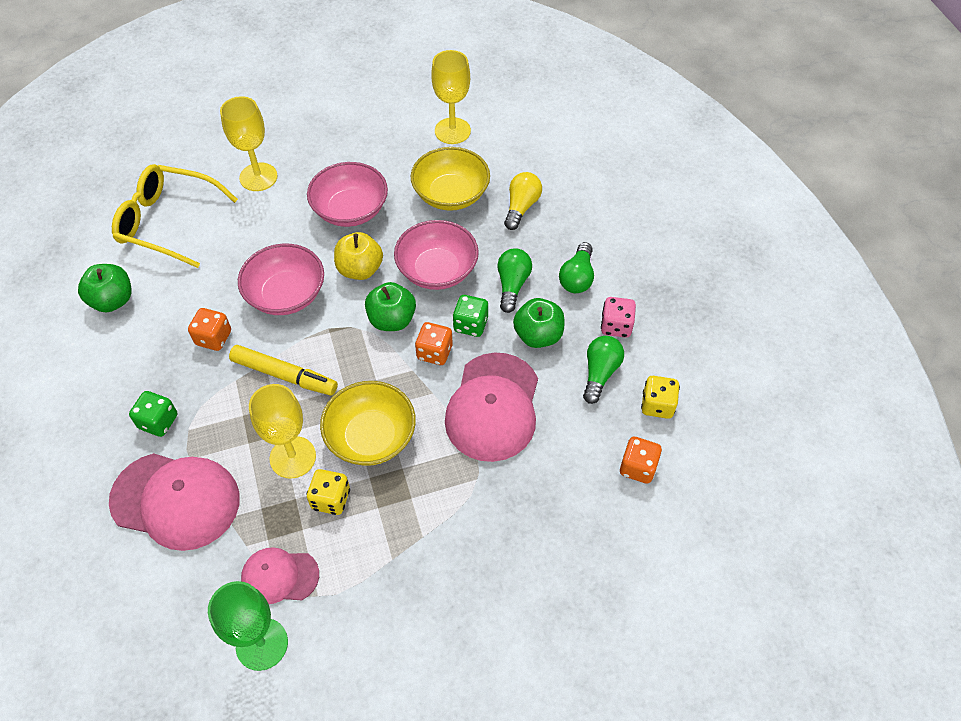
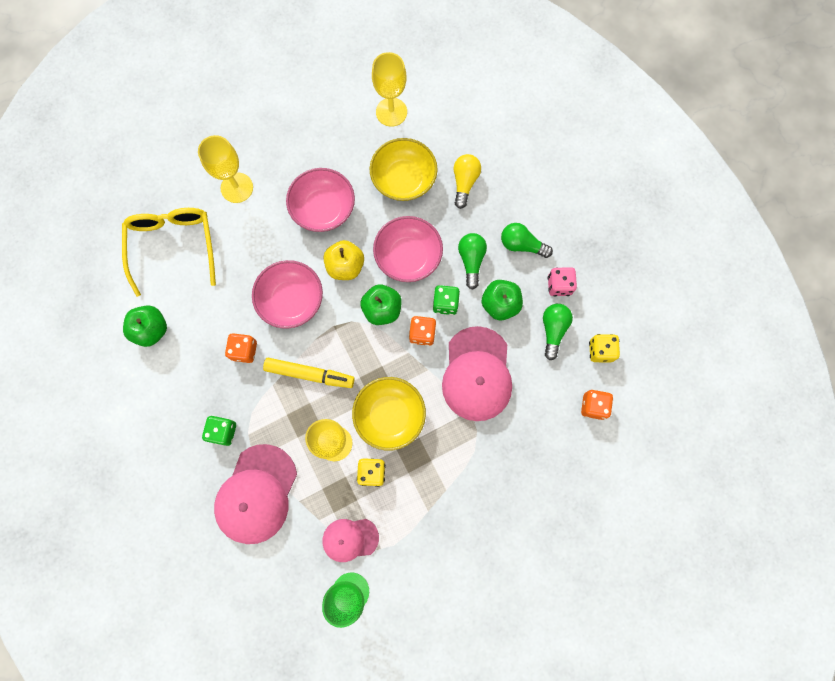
camera: 10 degrees left, 20 degrees up
pink cap [109,453,240,551] -> pink cap turned 105 degrees clockwise [214,444,297,544]
yellow glasses [112,164,238,268] -> yellow glasses turned 75 degrees clockwise [122,208,216,297]
green light bulb [559,242,594,293] -> green light bulb turned 105 degrees clockwise [501,223,553,258]

